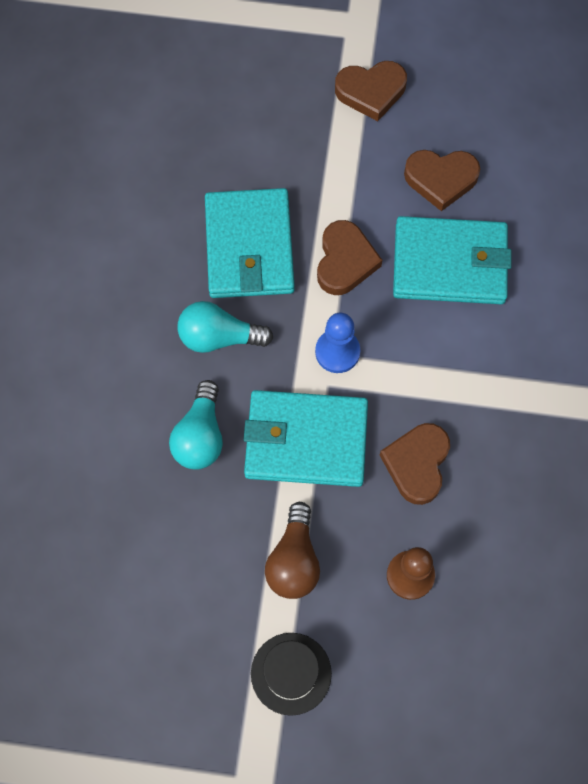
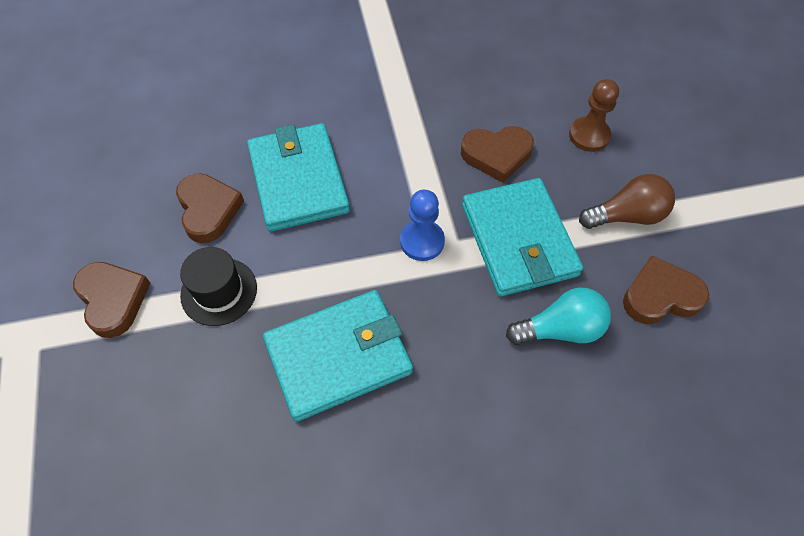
camera: 110 degrees left, 10 degrees down
turquoise light bulb [177,301,273,353] -> none
black hat [251,633,332,716] -> black hat moved to [180,247,257,326]
brown heart [317,220,382,295] -> brown heart moved to [623,255,710,324]

